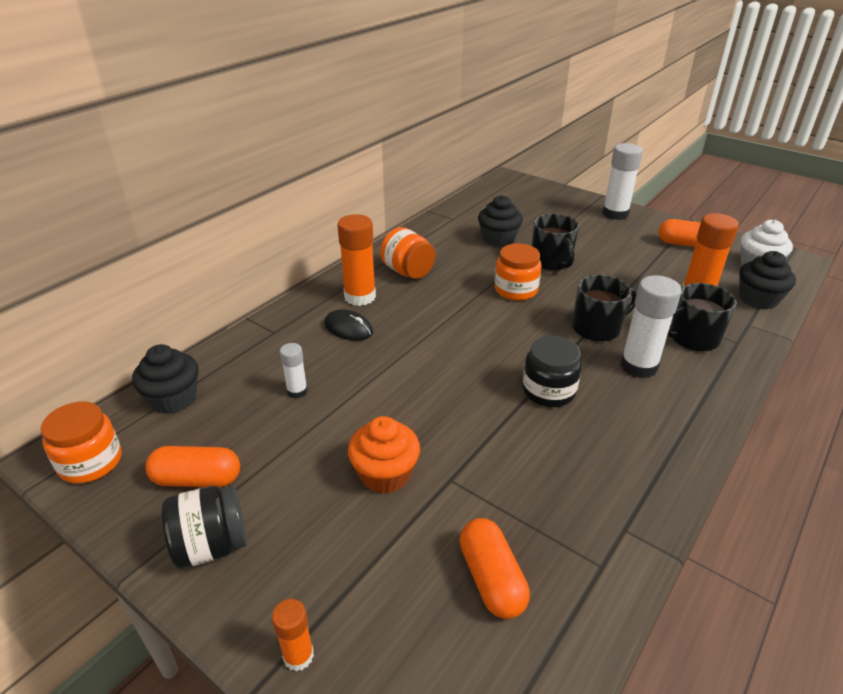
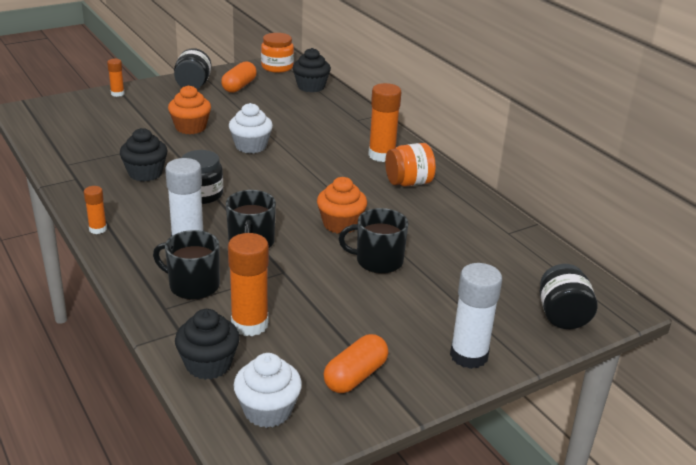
camera: 110 degrees right, 5 degrees down
white glue stick [280,343,308,398] -> none
black mouse [324,309,373,341] -> none
orange capsule [460,518,530,619] -> none
black cupcake [478,195,523,247] -> black cupcake moved to [120,128,167,182]
orange jar [494,243,542,301] -> orange cupcake [317,177,367,234]
black mug [667,283,736,352] -> black mug turned 75 degrees counterclockwise [153,230,220,300]
none -> orange glue stick [84,186,107,234]
none -> white cupcake [229,103,273,154]
none -> black jar [540,264,598,329]

